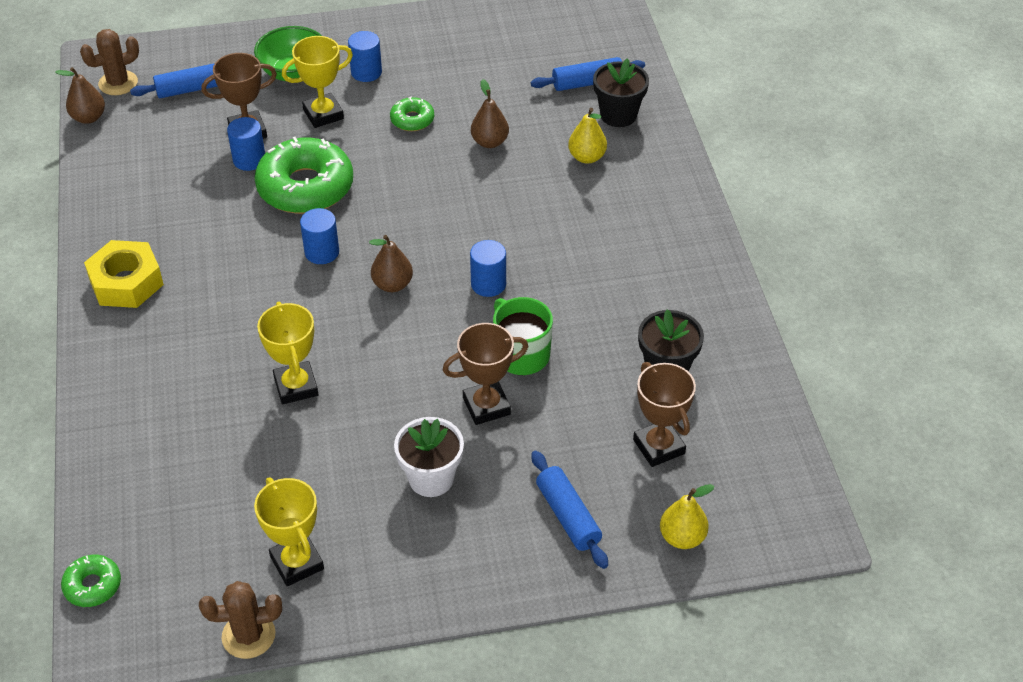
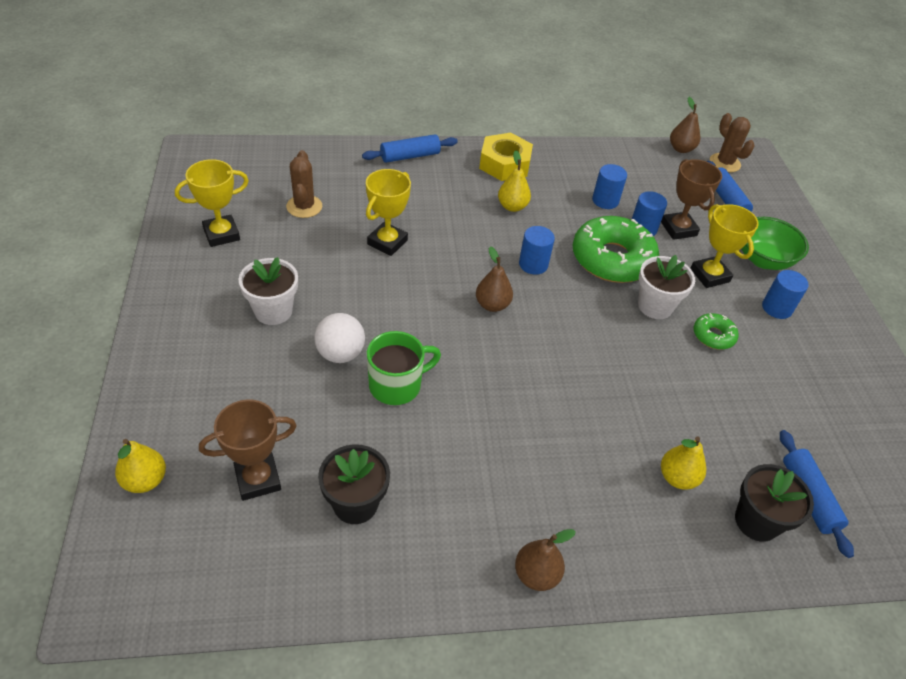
camera: 90 degrees right, 0 degrees up
green donut [61,555,121,607] -> none
brown cactus [199,581,282,659] -> brown cactus moved to [286,150,322,218]
yellow trophy [257,302,318,404] -> yellow trophy turned 45 degrees counterclockwise [366,169,411,256]
brown trophy [443,323,528,425] -> white ball [315,313,365,363]
blue cylinder [470,240,506,297] -> blue cylinder moved to [592,164,627,209]
brown pear [471,79,509,148] -> brown pear moved to [515,529,576,591]
blue rolling pin [531,451,608,569] -> blue rolling pin moved to [362,134,458,163]
none -> yellow pear [498,150,531,212]
none -> white flower pot [638,255,695,319]

